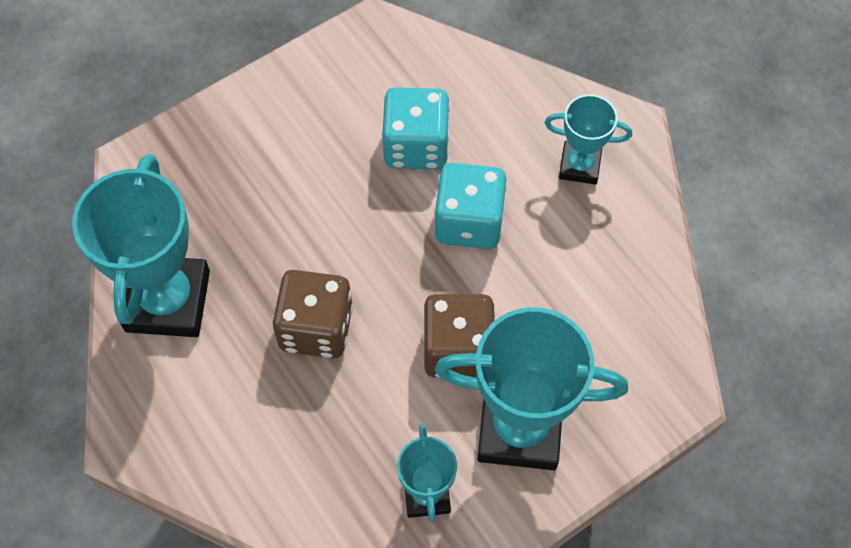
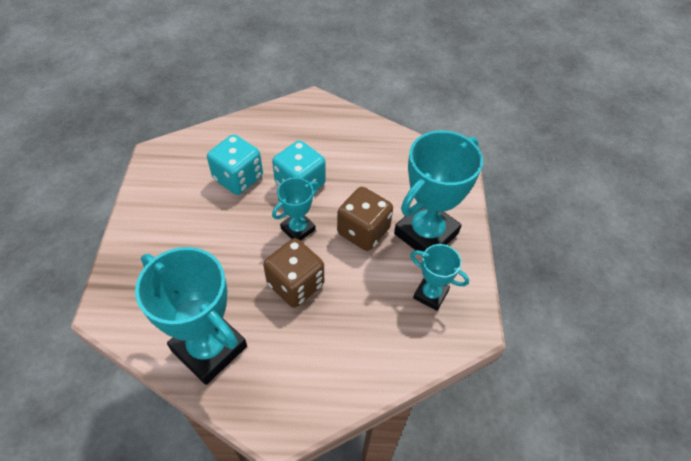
camera: 55 degrees left, 10 degrees down
turquoise trophy [545,94,632,185] -> turquoise trophy moved to [272,178,319,241]

